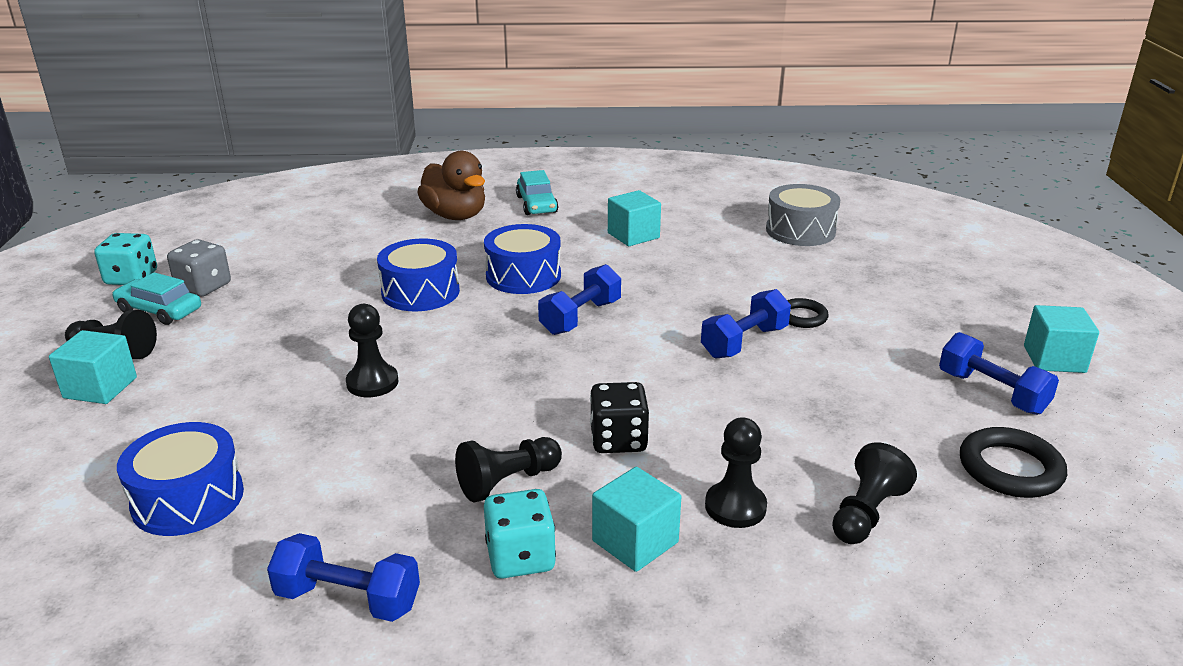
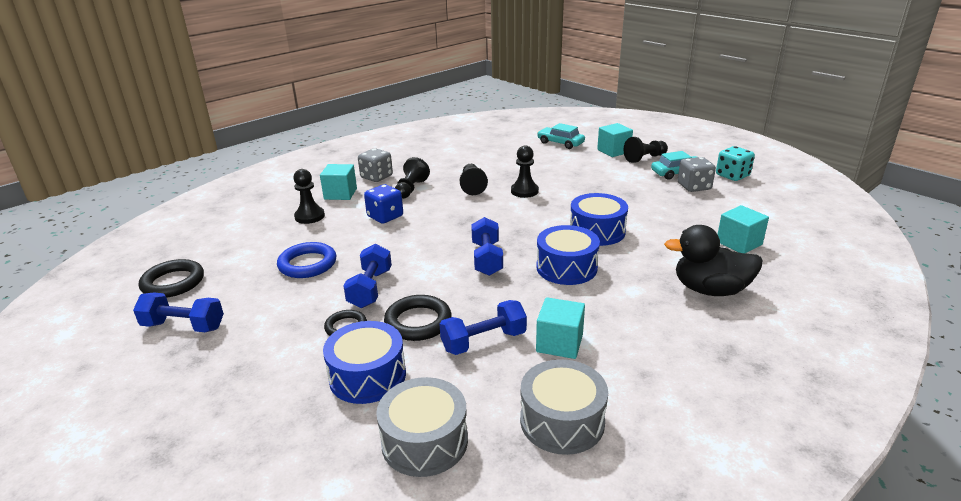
camera: 140 degrees right, 0 degrees up
blue drum [117,422,244,536] -> blue drum moved to [323,321,406,404]
blue dumbbell [267,533,420,622] -> blue dumbbell moved to [440,300,527,355]
brown duck [417,151,485,220] -> black duck [664,225,763,296]
turquoise dice [484,489,556,579] -> grey dice [358,148,393,182]
turquoise car [516,170,558,215] -> turquoise car moved to [537,123,585,149]
black dice [590,382,649,453] -> blue dice [364,184,403,224]
black pawn [832,442,917,544] -> black pawn moved to [460,164,488,195]
turquoise cube [1024,305,1099,373] -> turquoise cube moved to [718,205,769,253]
none -> blue ring [277,242,336,278]
none -> black ring [384,295,452,341]
none -> grey drum [520,359,608,455]

